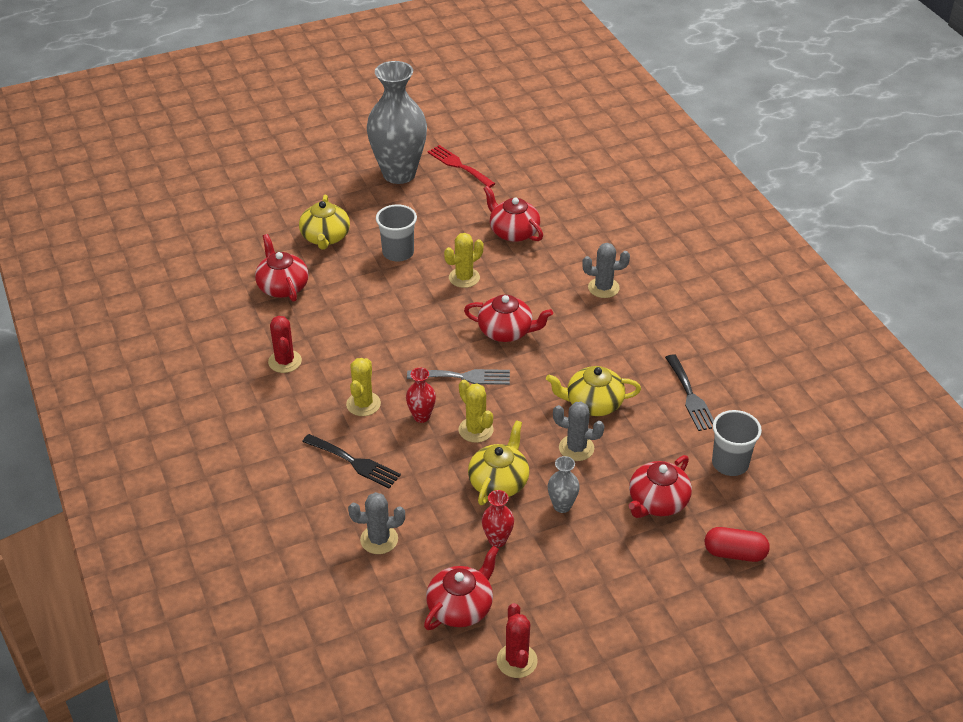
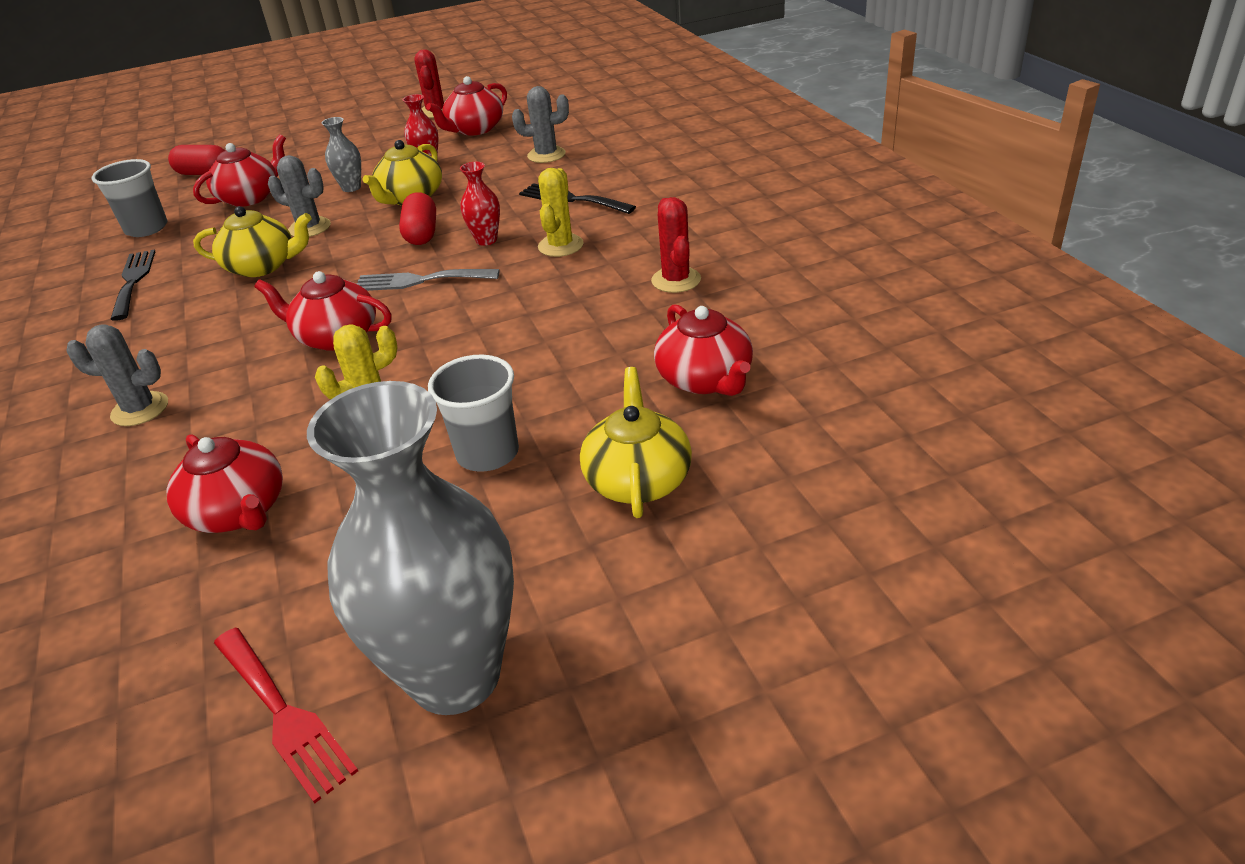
camera: 175 degrees left, 5 degrees down
yellow cactus [459,380,494,443] -> red capsule [399,192,436,245]

